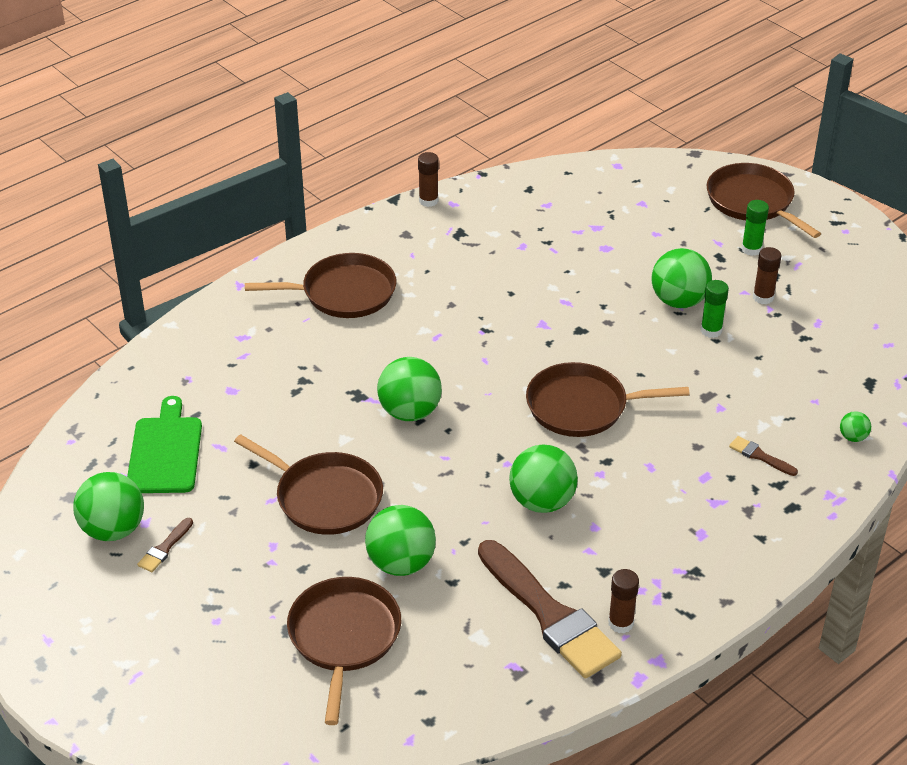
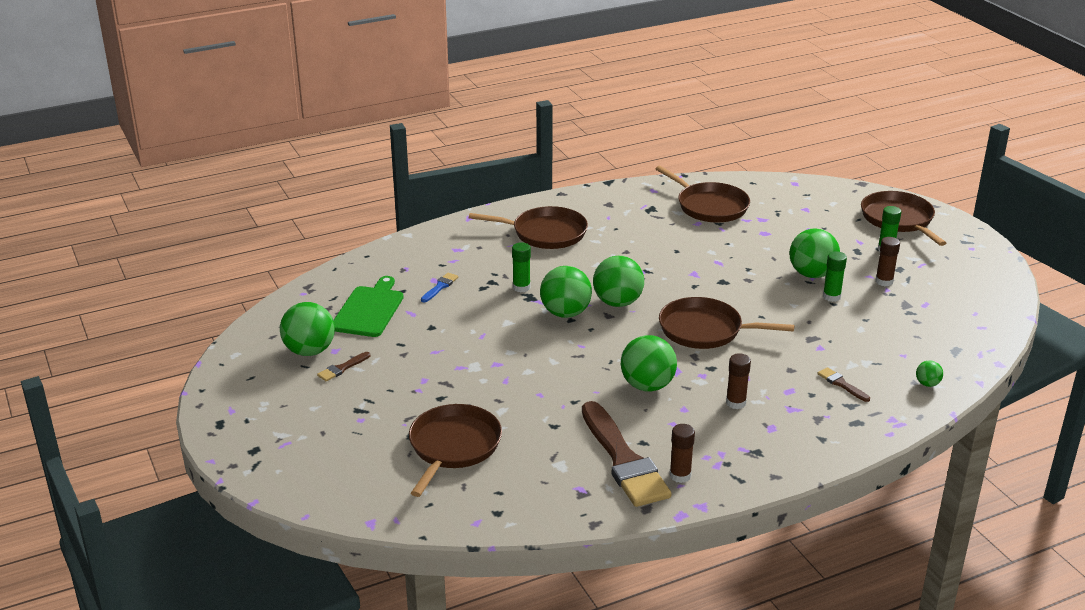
camera: 15 degrees right, 10 degrees down
brown pan [234,434,383,535] -> brown pan moved to [655,166,750,223]
green ball [365,505,436,576] -> green ball moved to [593,256,644,307]
brown glue stick [418,152,439,207] -> brown glue stick moved to [726,353,751,409]
none -> blue brush [421,273,458,303]
none -> green glue stick [512,242,531,292]

